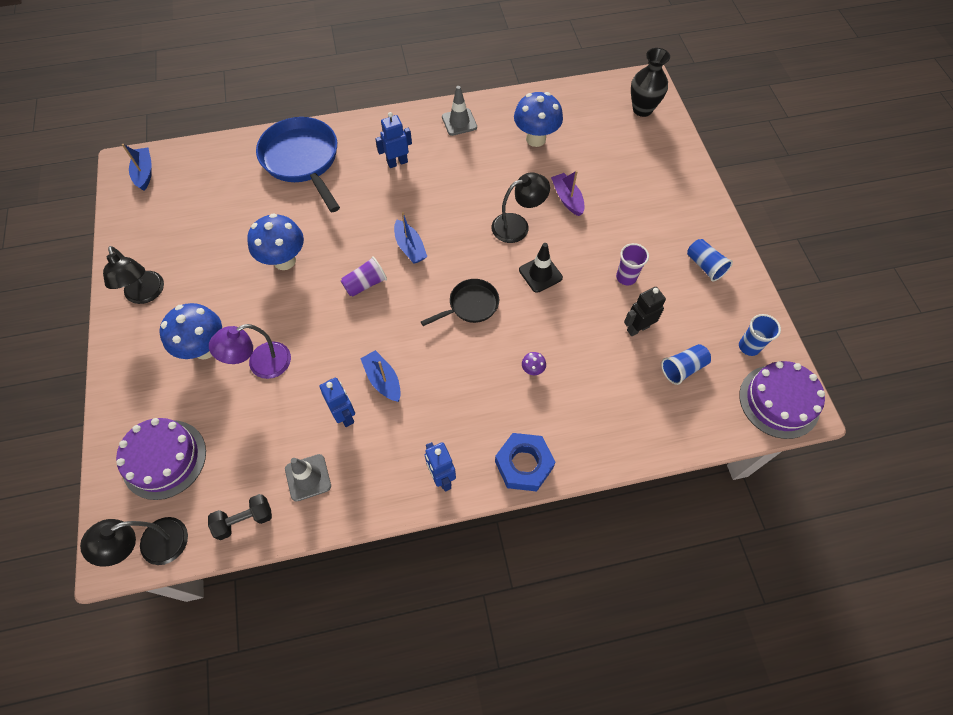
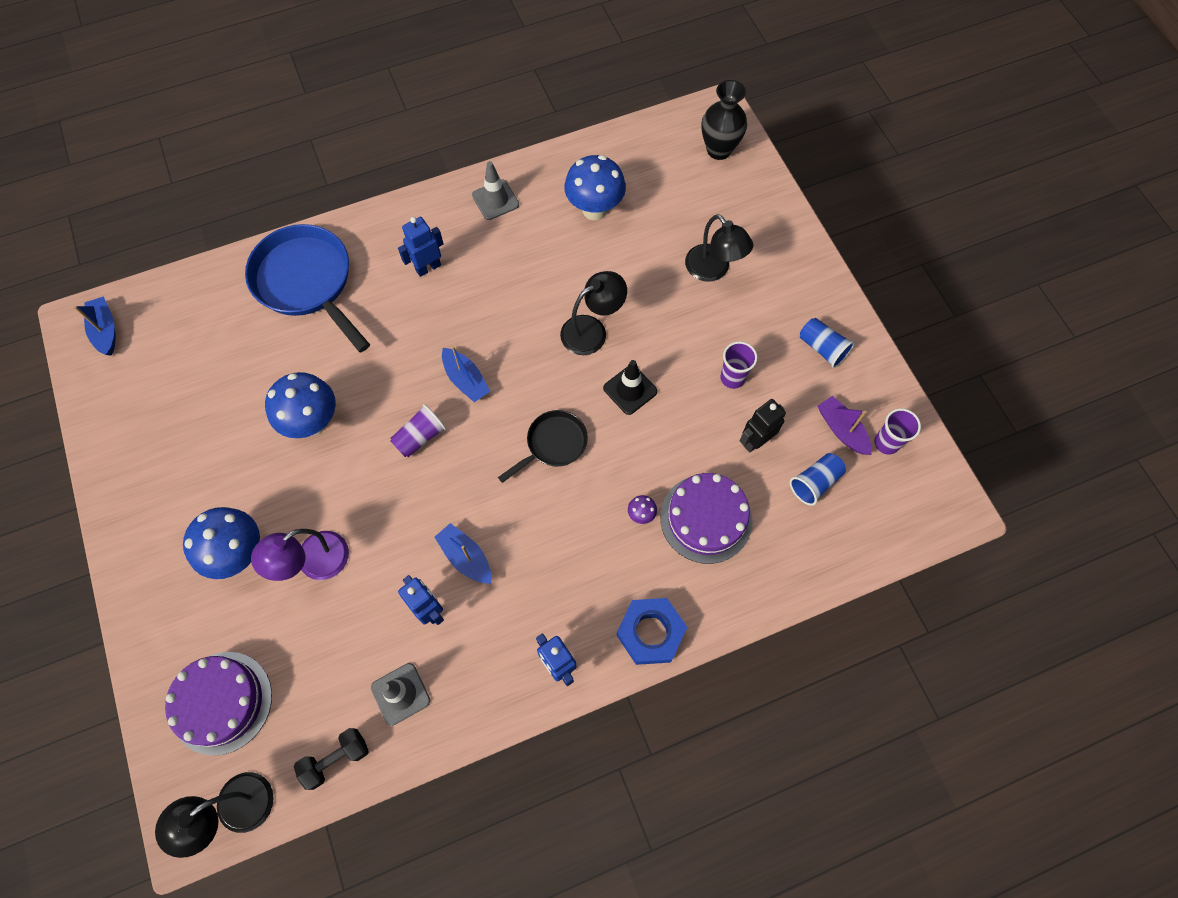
camera: 10 degrees left, 5 degrees up
black lamp [103,246,164,304] -> black lamp moved to [685,214,753,281]
purple boat [551,170,585,216] -> purple boat moved to [818,396,872,455]
blue cup [739,314,781,356] -> purple cup [874,408,921,455]
purple cake [739,361,825,439] -> purple cake moved to [660,473,753,564]

